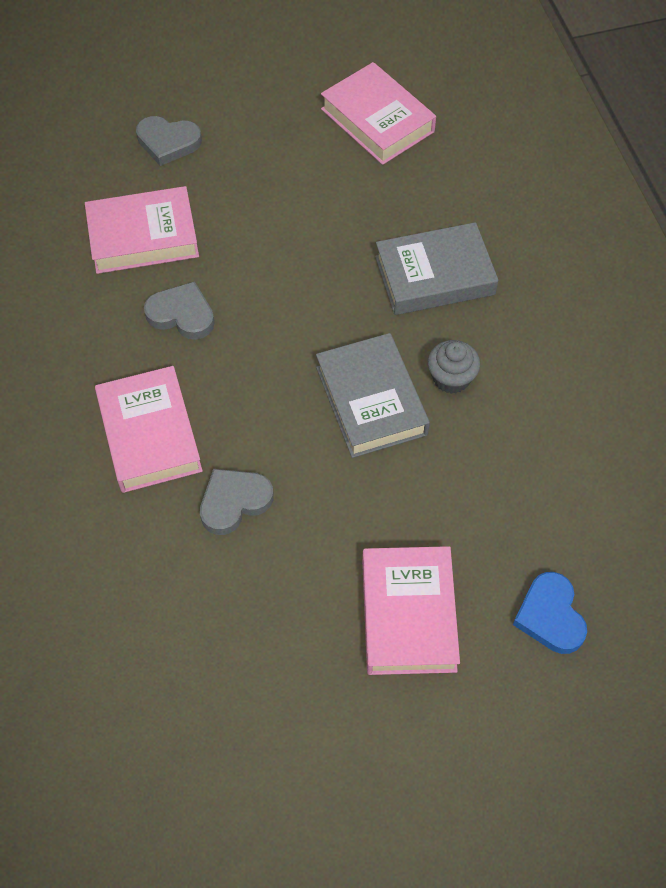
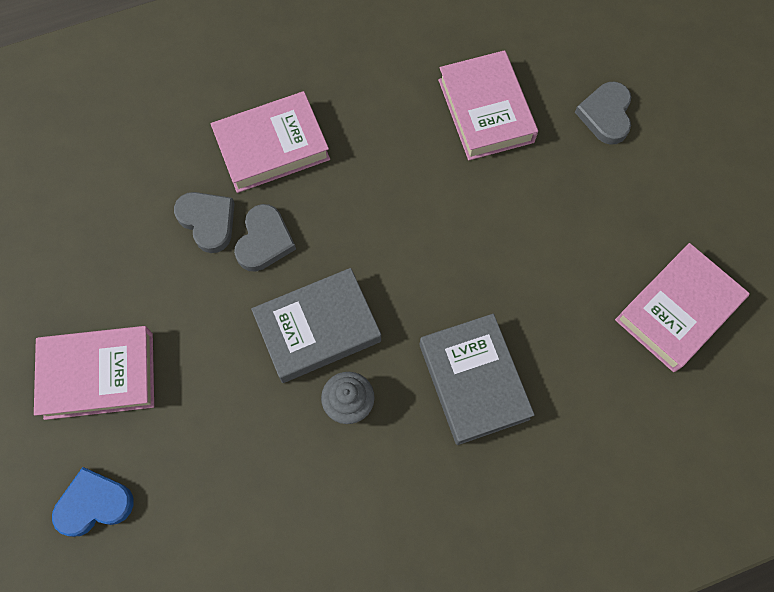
camera: 85 degrees right, 10 degrees up
grey heart [144,281,215,340] -> grey heart moved to [234,204,296,272]

